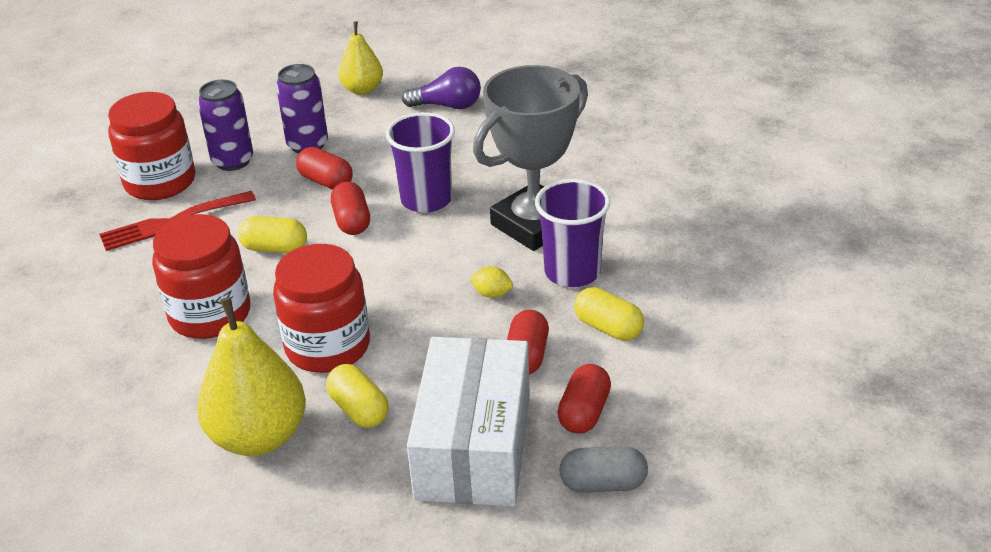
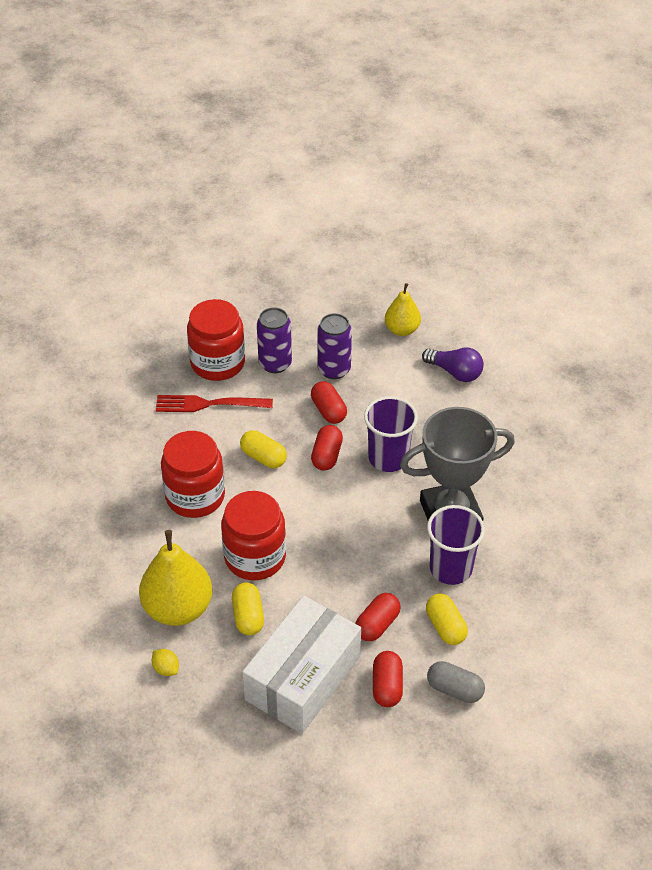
camera: 25 degrees right, 10 degrees up
yellow lemon [470,266,513,298] -> yellow lemon moved to [152,649,179,676]
red capsule [557,364,611,434] -> red capsule turned 45 degrees counterclockwise [373,651,403,707]
grey capsule [559,446,648,493] -> grey capsule moved to [427,661,485,703]

